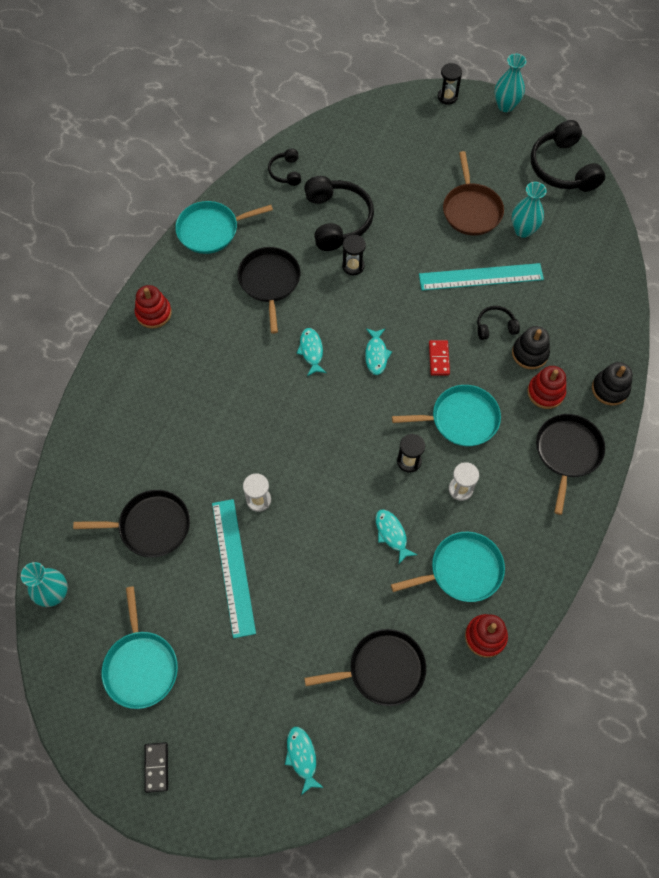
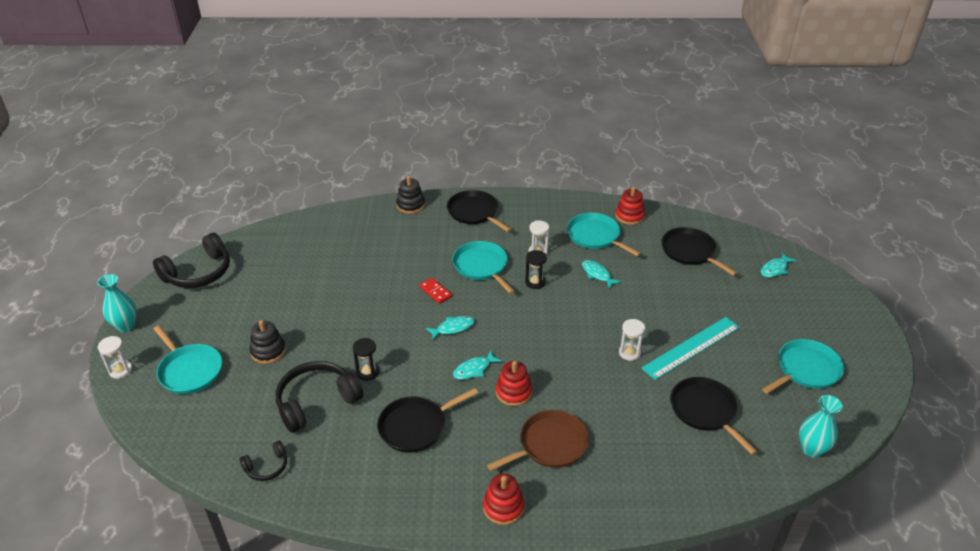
camera: 115 degrees left, 25 degrees down
black domino [144,742,168,793] -> none
turquoise pan [175,201,273,254] -> turquoise pan moved to [154,326,222,394]
turquoise fish [376,509,417,564] -> turquoise fish turned 105 degrees clockwise [582,260,621,289]
turquoise ruler [419,263,544,291] -> none
red domino [429,340,450,376] -> red domino turned 75 degrees clockwise [419,278,452,304]
black hourglass [438,63,462,105] -> white hourglass [98,336,132,379]
brown pan [443,151,504,235] -> brown pan moved to [487,410,589,471]
black headphones [477,306,520,340] -> none
turquoise vase [511,182,547,238] -> none
black stacking toy [512,326,550,369] -> black stacking toy moved to [250,320,286,364]
red stacking toy [527,366,566,409] -> red stacking toy moved to [496,361,532,406]
black pan [536,414,605,515] -> black pan turned 60 degrees clockwise [447,190,511,232]

